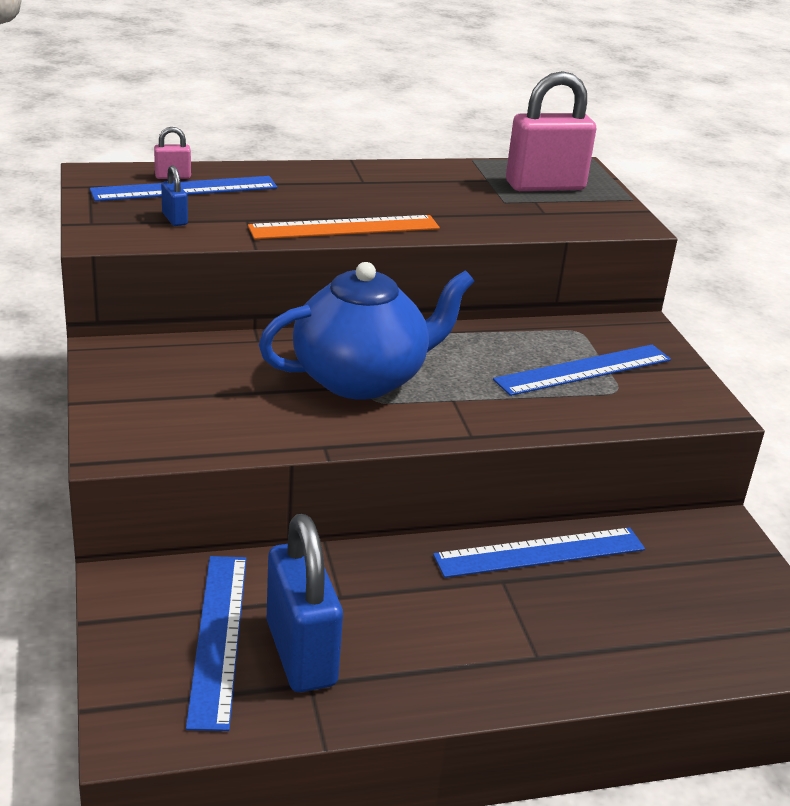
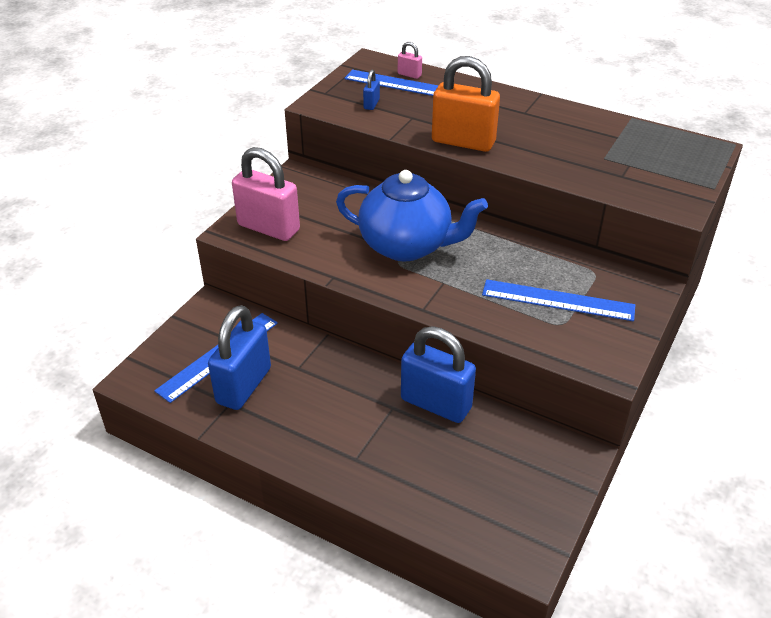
camera: 45 degrees right, 10 degrees up
orange ruler [248,215,440,239] -> orange padlock [432,56,500,152]
blue ruler [433,527,645,578] -> blue padlock [401,326,476,423]
pink padlock [506,71,596,191] -> pink padlock moved to [232,147,300,241]

